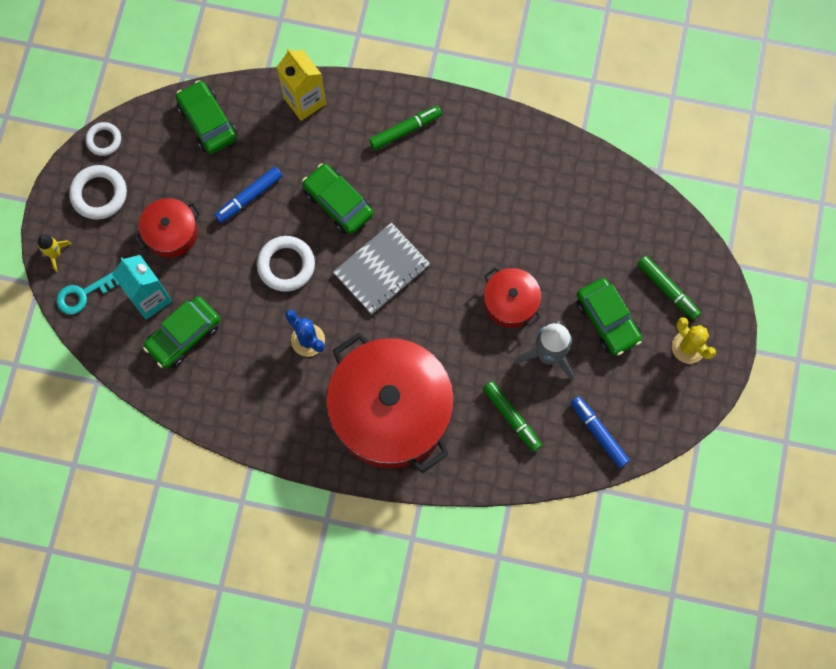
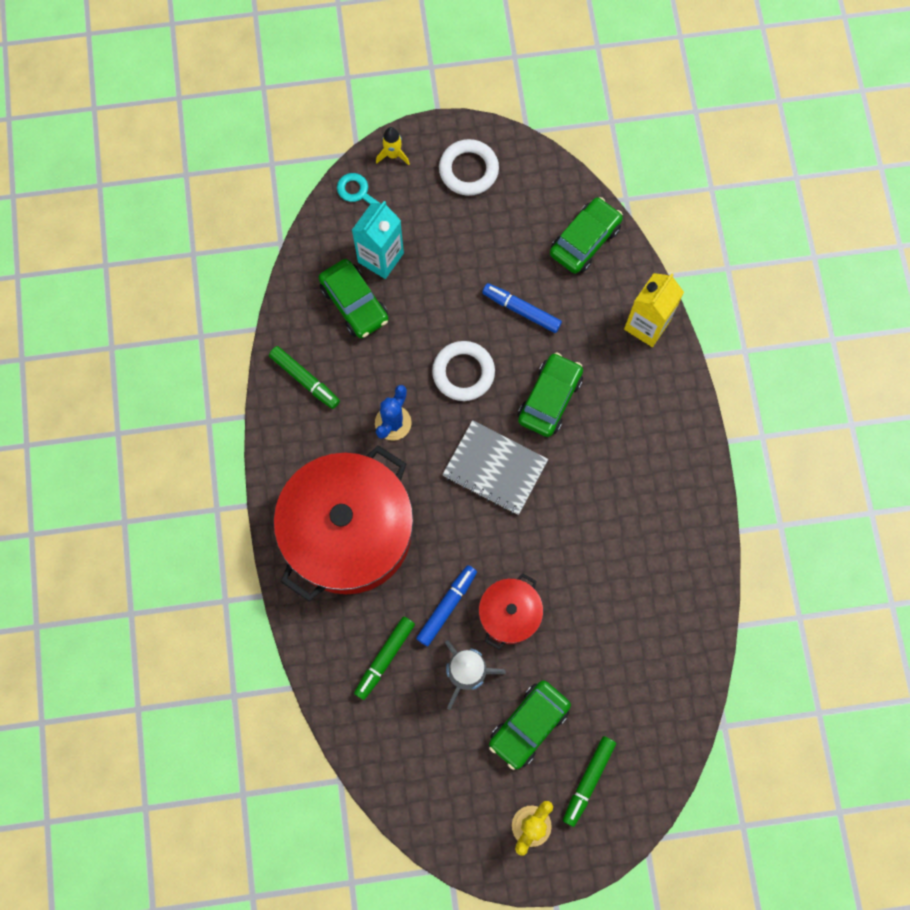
camera: 70 degrees right, 0 degrees up
white ring [86,122,121,156] -> none
red pot [134,198,201,258] -> none
green car [143,296,220,369] -> green car turned 150 degrees counterclockwise [319,259,389,338]
green marker [369,106,442,150] -> green marker moved to [269,346,340,409]
blue marker [571,396,630,468] -> blue marker moved to [416,565,477,646]

